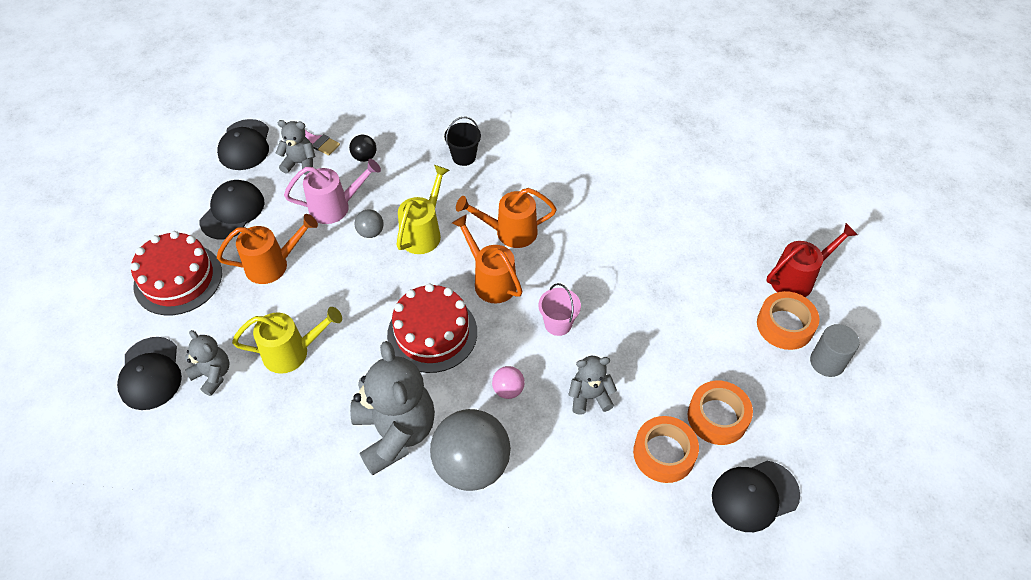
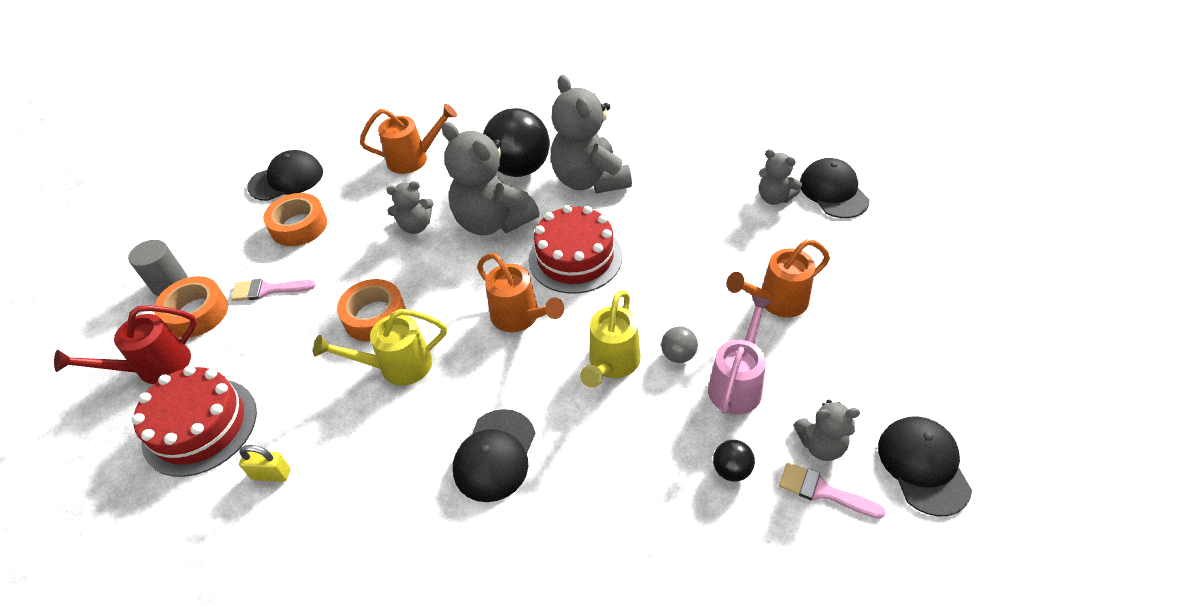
camera: 175 degrees right, 5 degrees down
red cake [130,231,222,315] -> red cake moved to [132,366,257,477]
black cap [200,180,265,239] -> black cap moved to [453,409,536,502]
yellow watering can [232,307,342,374] -> yellow watering can moved to [313,309,447,385]
pink watering can [284,159,381,224] -> pink watering can turned 135 degrees clockwise [708,295,772,415]
grey ball [430,409,511,491] -> black ball [483,108,550,177]
black bucket [444,117,481,166] -> none
orange watering can [456,188,557,248] -> orange watering can moved to [360,104,457,174]
pink ball [492,366,525,399] -> grey teddy bear [442,122,540,235]
pink bucket [539,283,581,336] -> none
orange tape [633,416,699,483] -> orange tape moved to [337,279,406,342]
none -> pink brush [231,279,316,301]
none -> yellow padlock [239,445,291,482]

